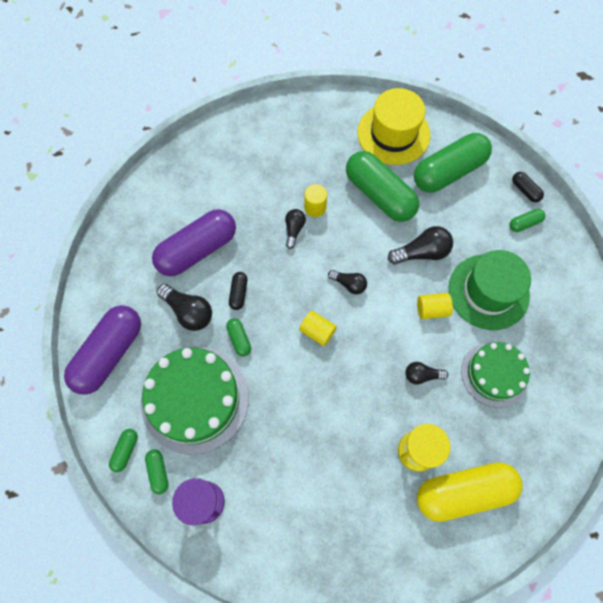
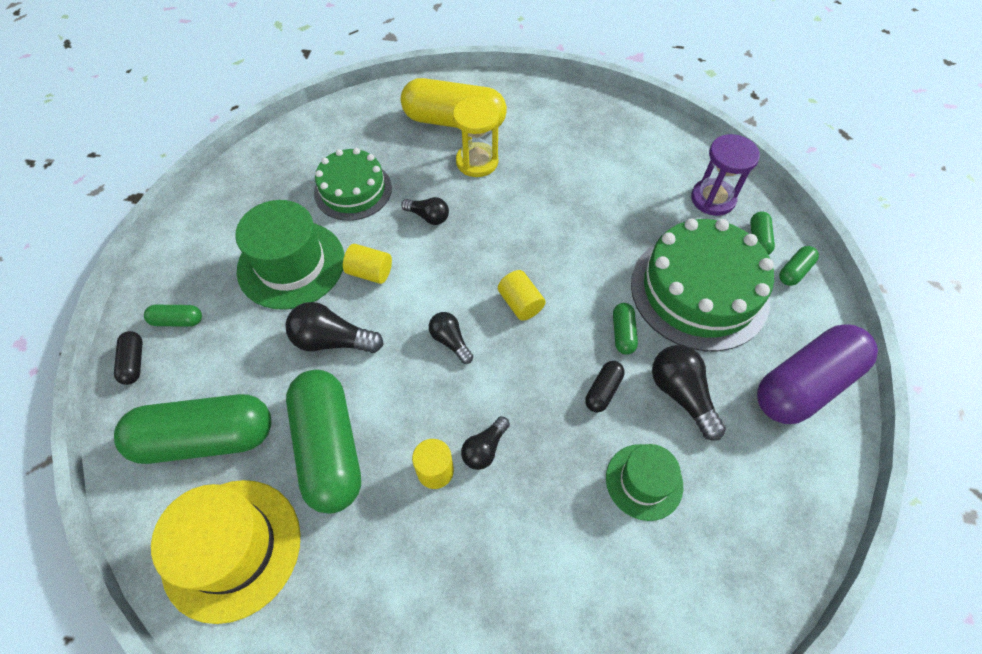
camera: 155 degrees left, 10 degrees down
purple capsule [152,209,236,276] -> green hat [606,444,683,521]

